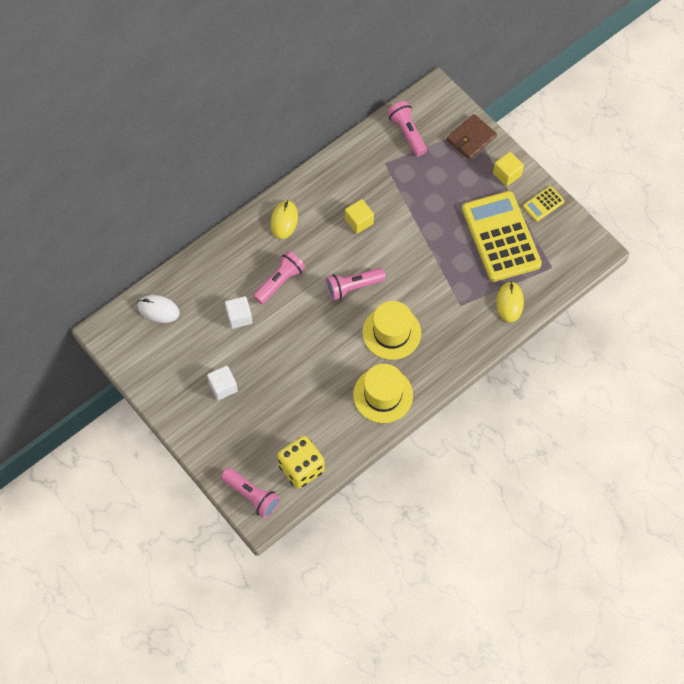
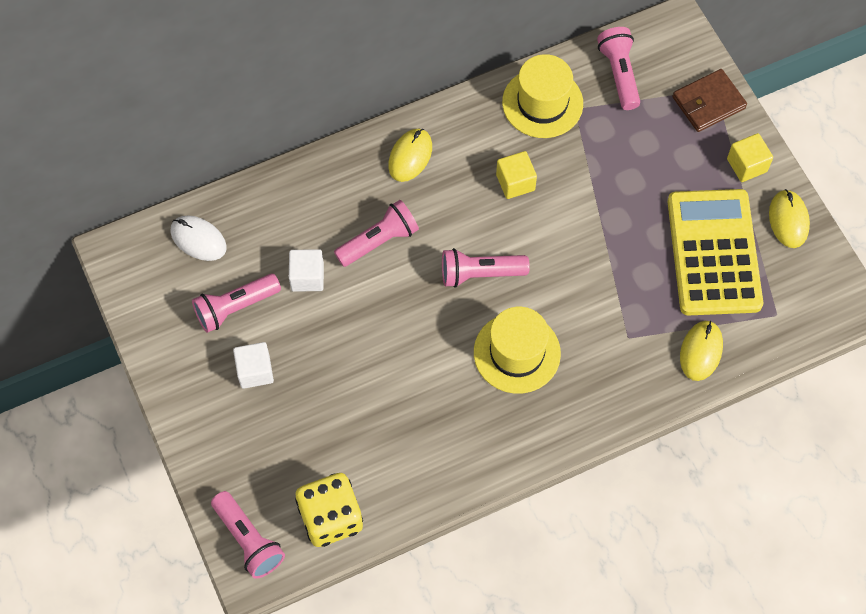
camera: 15 degrees right, 0 degrees up
yellow hat [353,364,413,423] -> yellow hat moved to [502,54,583,138]
yellow calculator [523,186,564,222] -> yellow mouse [769,189,810,248]
none -> pink flashlight [192,274,281,333]

